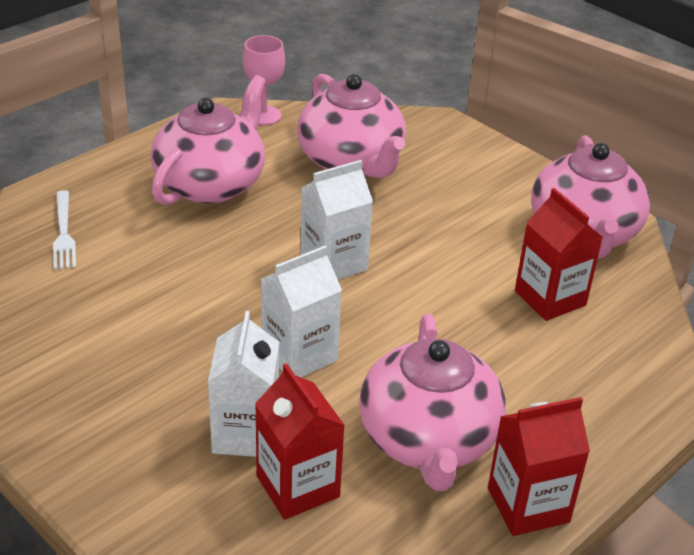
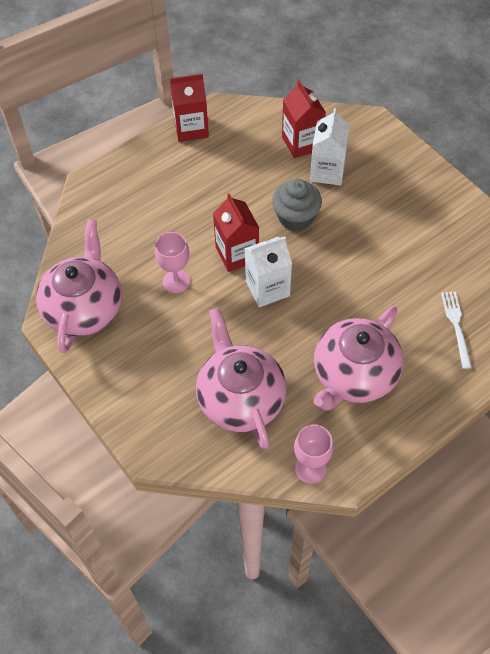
camera: 170 degrees left, 20 degrees up
white carton [261,245,342,377] -> grey cupcake [272,179,322,231]
pink teapot [359,314,506,491] -> none
red carton [515,188,603,321] -> red carton moved to [213,193,259,272]
none -> pink goblet [155,232,190,293]

